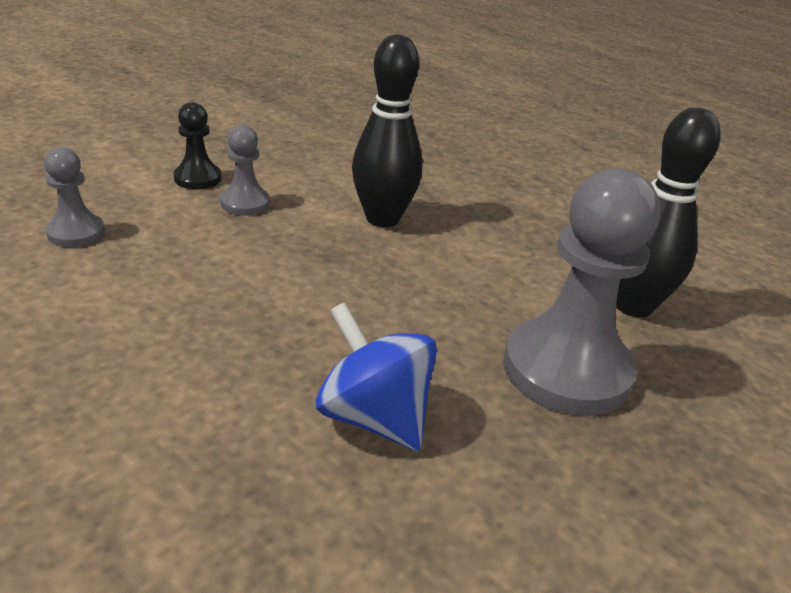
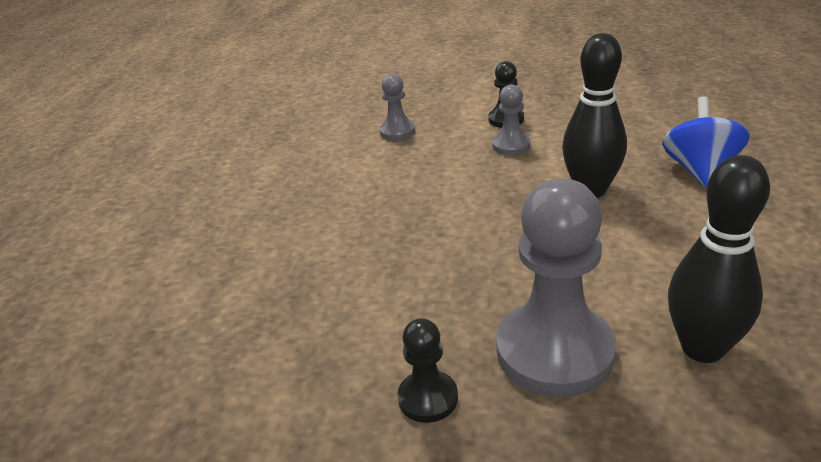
camera: 60 degrees right, 0 degrees up
blue spinning top [316,302,437,451] -> blue spinning top moved to [662,96,750,188]
none -> black pawn [397,318,458,423]

